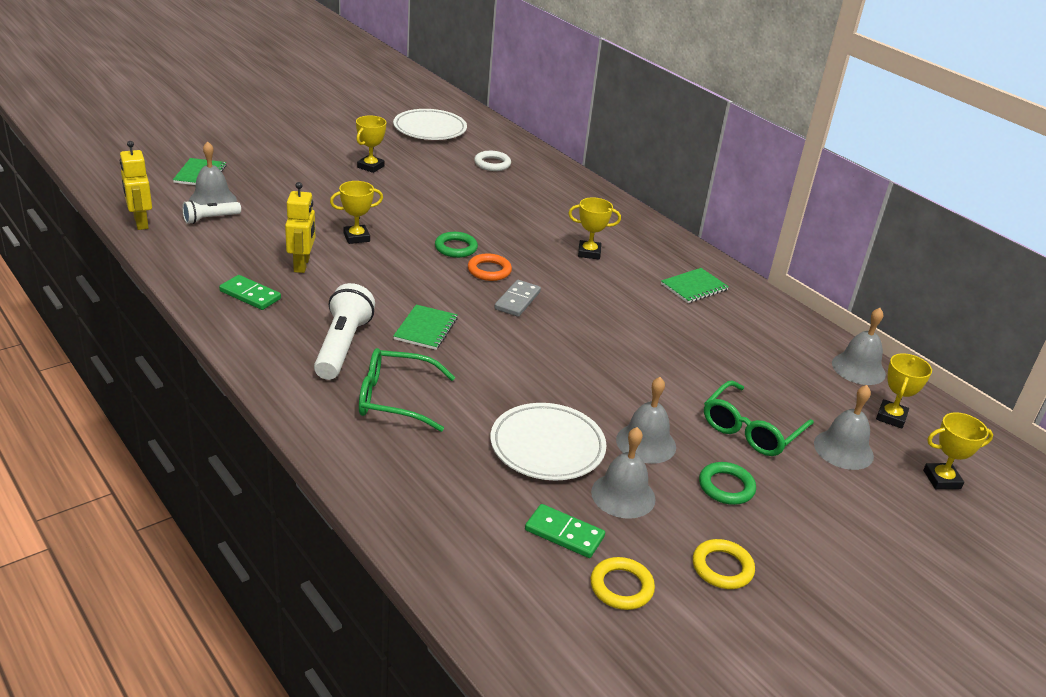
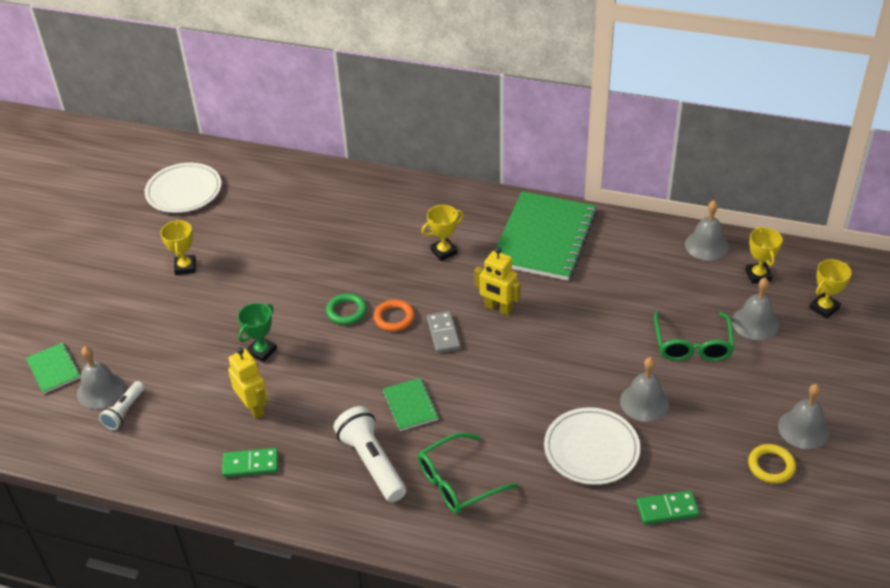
camera: 30 degrees left, 10 degrees up
yellow robot [120,141,152,230] -> yellow robot moved to [474,247,521,316]
yellow trophy [330,181,383,244] -> green trophy [238,303,277,362]
white ring [474,151,511,171] -> none
yellow ring [590,557,655,610] -> none
grey bell [591,427,656,519] -> grey bell moved to [778,384,830,449]
green notebook [661,268,729,303] -> green notebook [496,191,597,281], size x2.19
green ring [699,462,756,505] -> none

